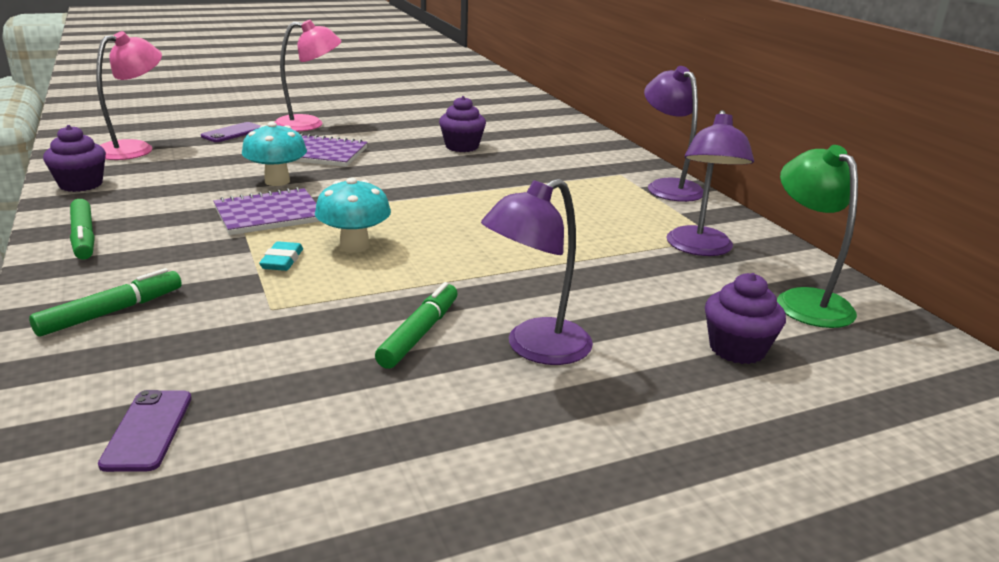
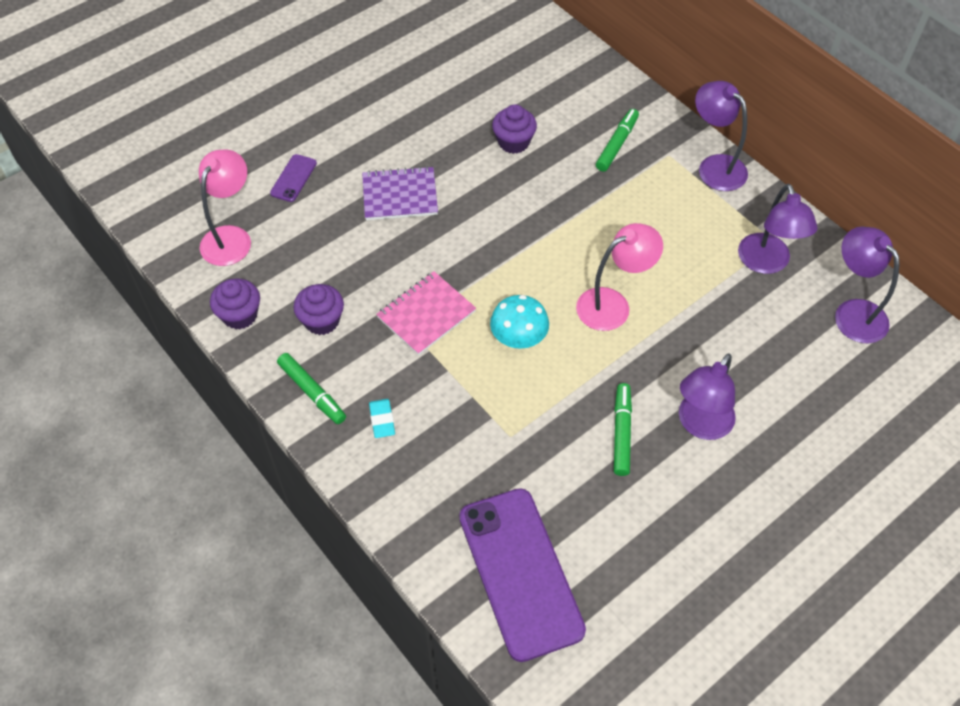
camera: 15 degrees left, 30 degrees up
green marker [29,268,182,337] -> green marker moved to [596,109,639,172]
purple phone [98,390,192,472] -> purple phone [459,488,586,662], size x2.34
purple notebook [213,187,320,235] -> pink notebook [376,271,476,355]
turquoise mushroom [242,122,307,186] -> none
turquoise eraser [259,241,303,271] -> turquoise eraser moved to [369,399,395,438]
pink lamp [275,20,342,132] -> pink lamp moved to [576,223,663,331]
purple cupcake [705,273,786,364] -> purple cupcake moved to [293,284,344,335]
green lamp [777,145,858,328] -> purple lamp [835,226,899,343]

